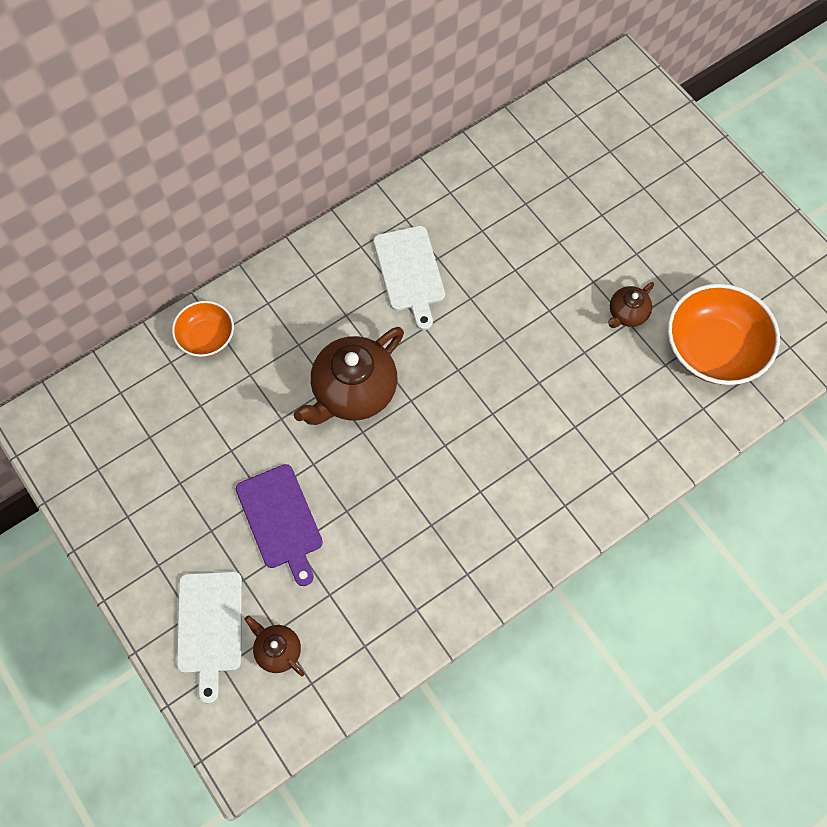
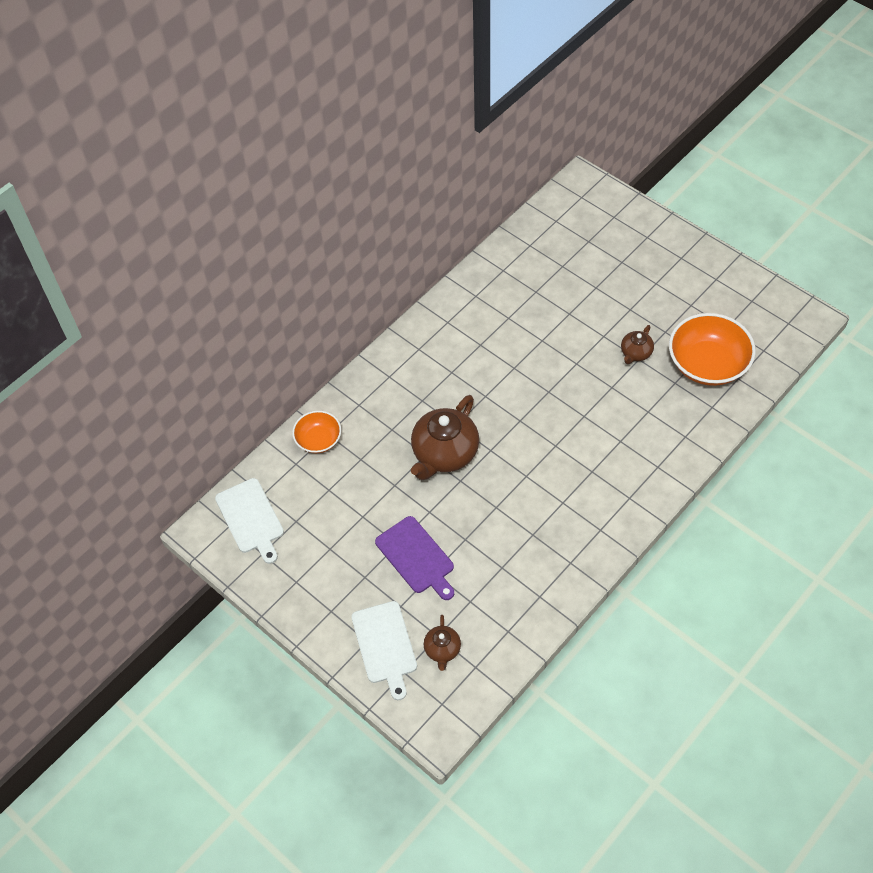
camera: 10 degrees left, 10 degrees down
brown teapot [245,615,305,676] -> brown teapot turned 120 degrees counterclockwise [424,615,461,671]
white cutting board [373,226,445,330] -> white cutting board moved to [215,478,284,564]

